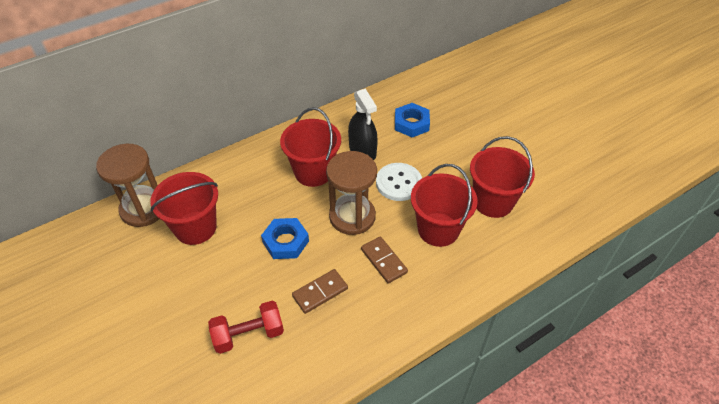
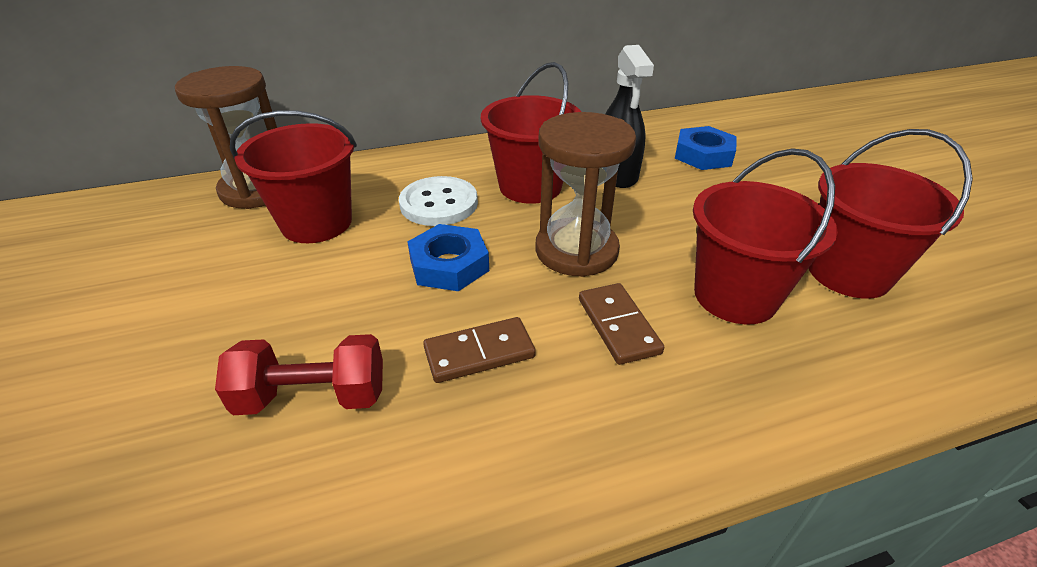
camera: 15 degrees right, 10 degrees down
white button [376,163,422,201] -> white button moved to [399,176,478,226]

